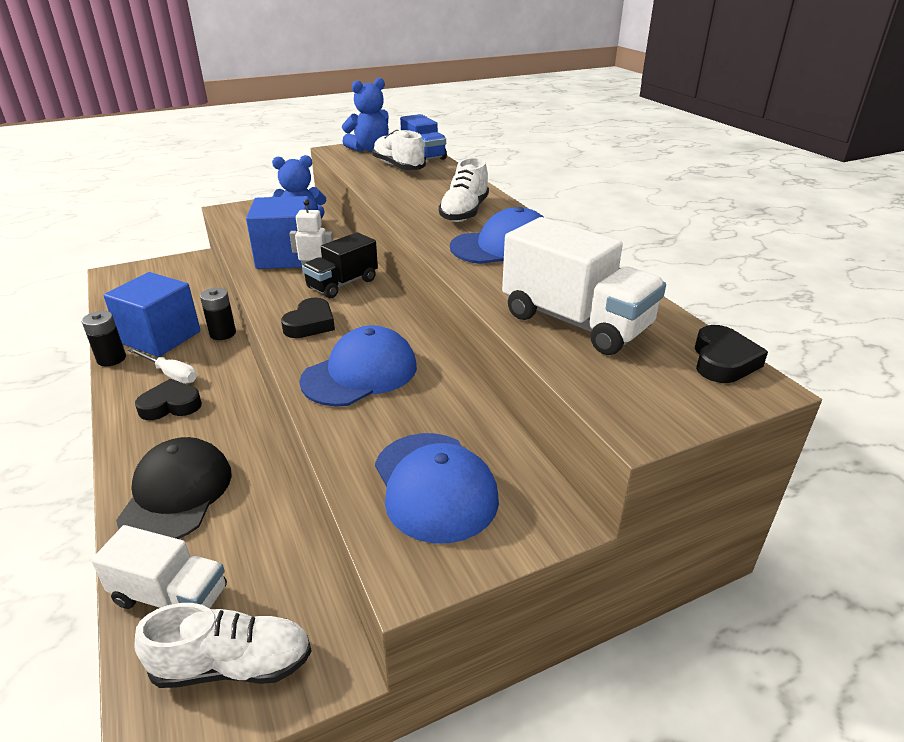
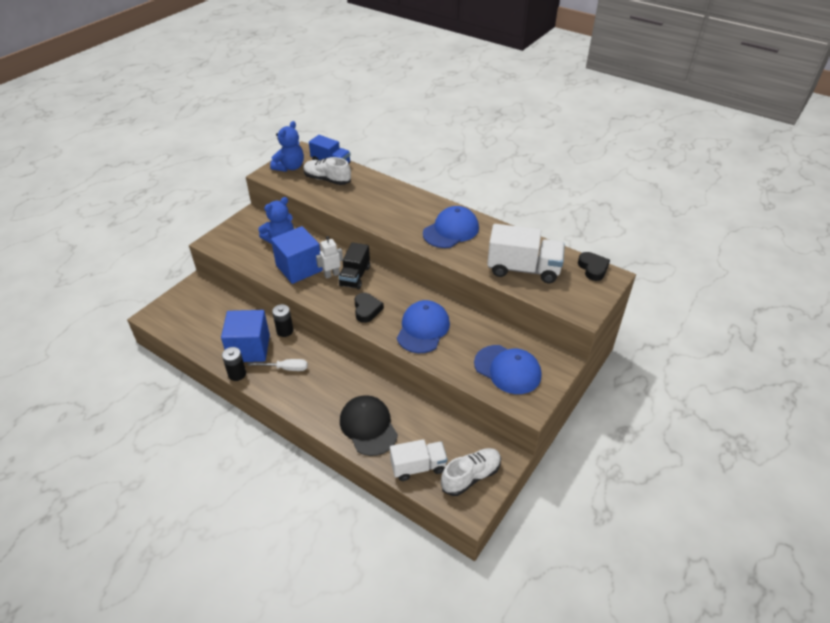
camera: 30 degrees left, 10 degrees up
black heart [135,379,202,420] -> none
white shoe [439,157,489,222] -> none

